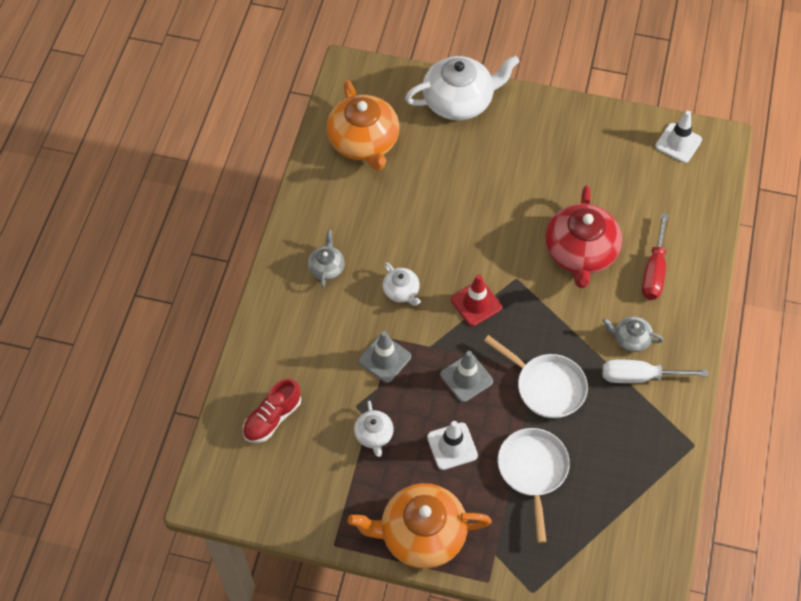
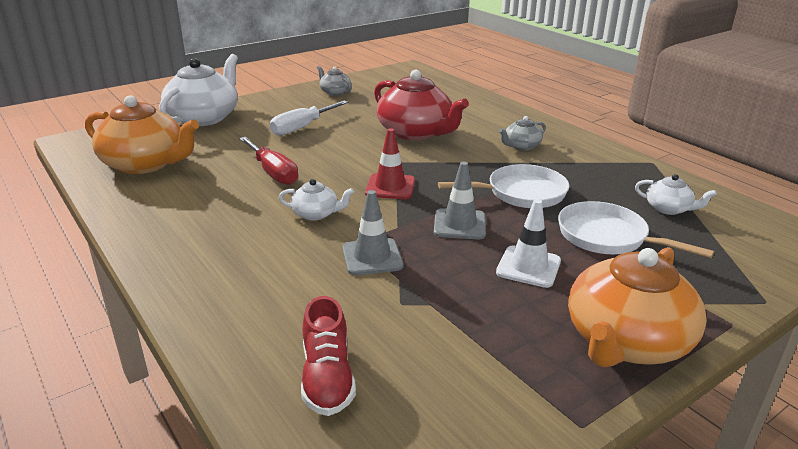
camera: 50 degrees left, 30 degrees down
grey teapot [308,230,345,288] -> grey teapot moved to [317,66,352,96]
white teapot [354,401,394,457] -> white teapot moved to [635,174,717,215]
white screwdriver [602,359,708,383] -> white screwdriver moved to [270,101,348,136]
red screwdriver [642,213,669,300] -> red screwdriver moved to [239,137,298,185]
white traffic cone [655,111,702,163] -> none

